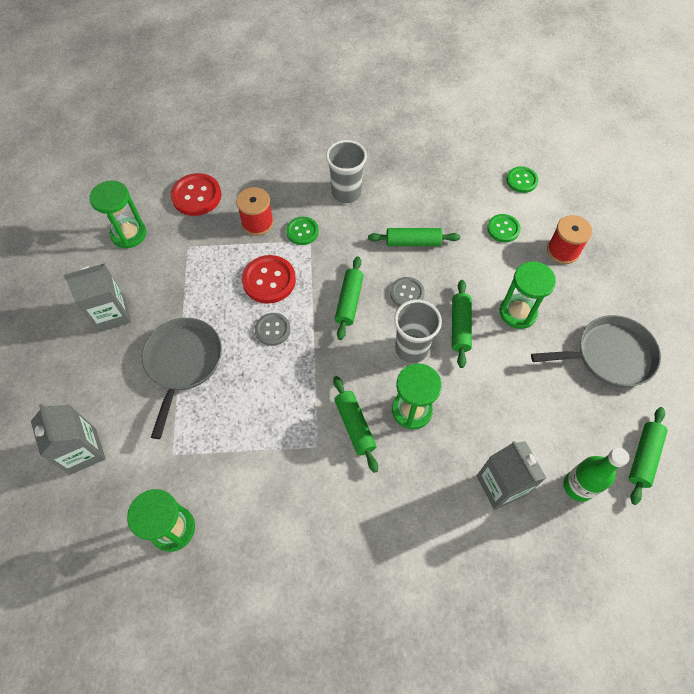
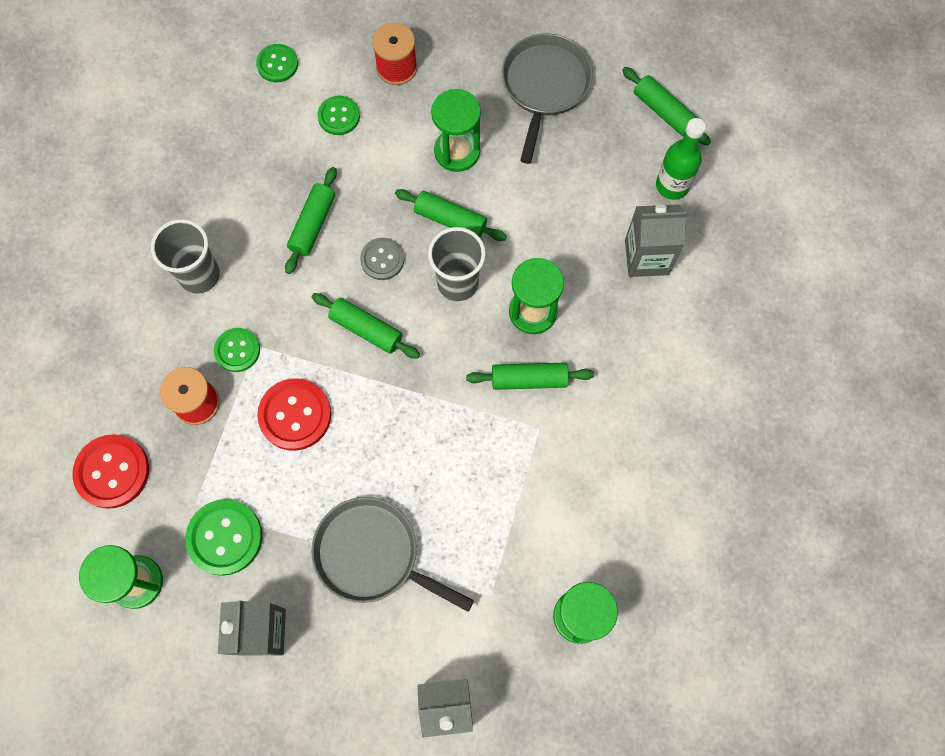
camera: 70 degrees left, 10 degrees up
grey button [255,313,291,346] -> none
none -> green button [185,499,262,576]

